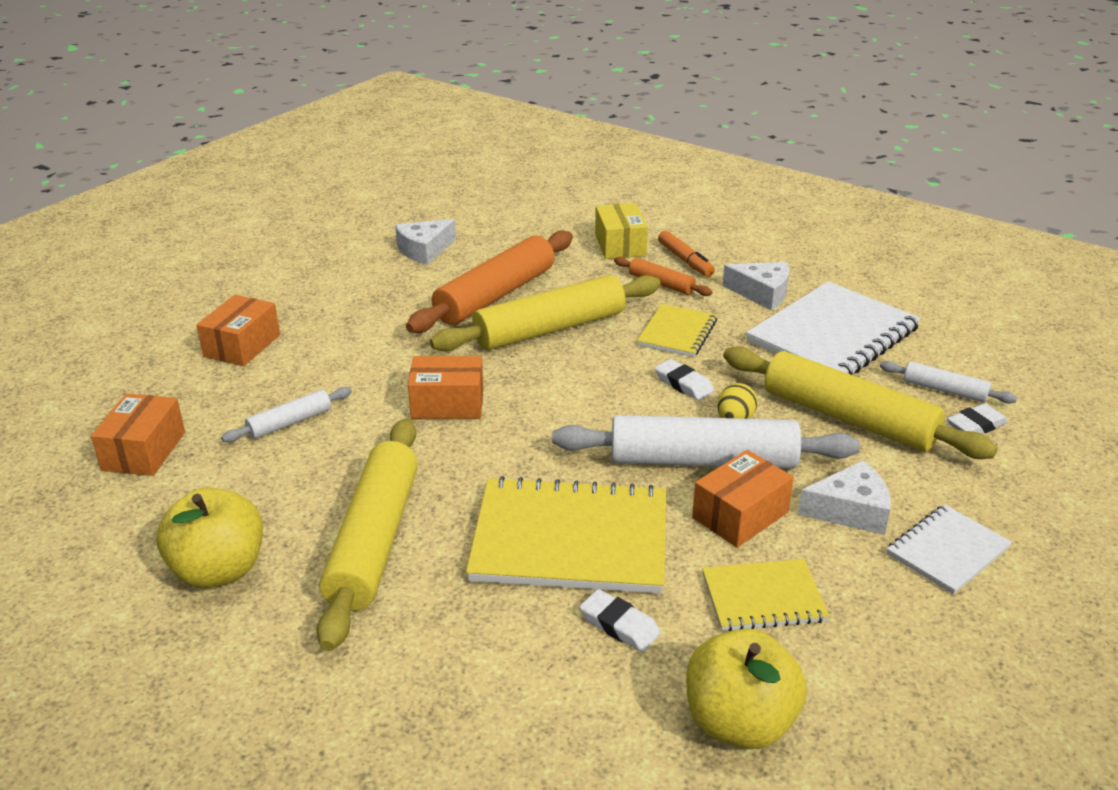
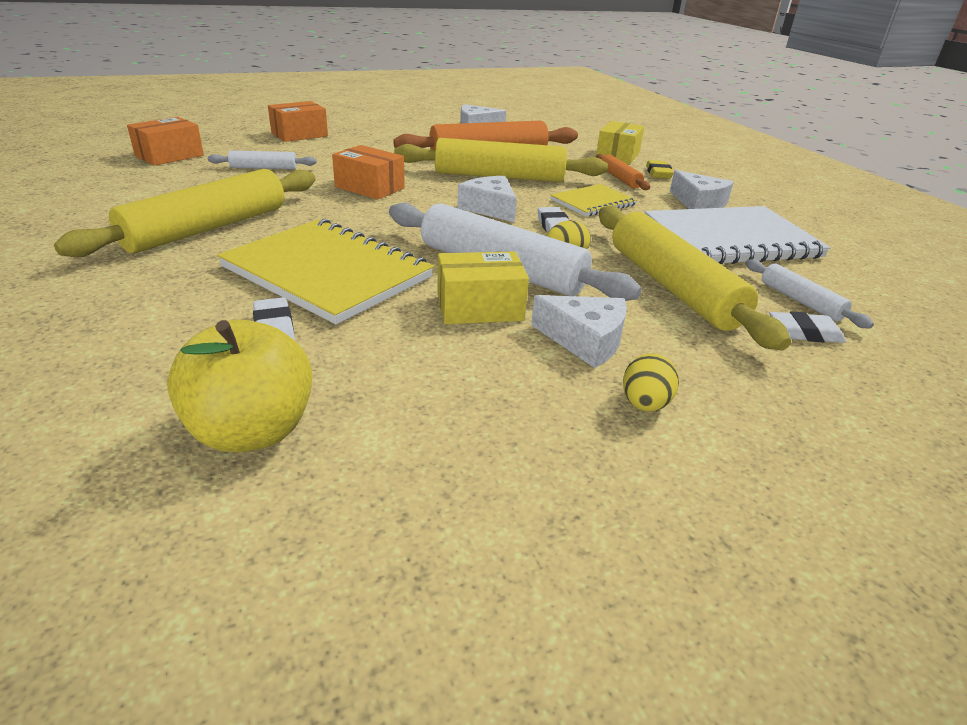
camera: 30 degrees right, 0 degrees up
yellow apple [156,487,263,588] -> none
orange marker [658,231,715,277] -> yellow eraser [646,160,674,179]
orange box [692,450,794,547] -> yellow box [437,251,529,324]
yellow notebook [702,559,829,631] -> none
white notebook [887,504,1012,594] -> yellow egg [623,353,679,412]
none -> white cheese [457,176,517,222]

